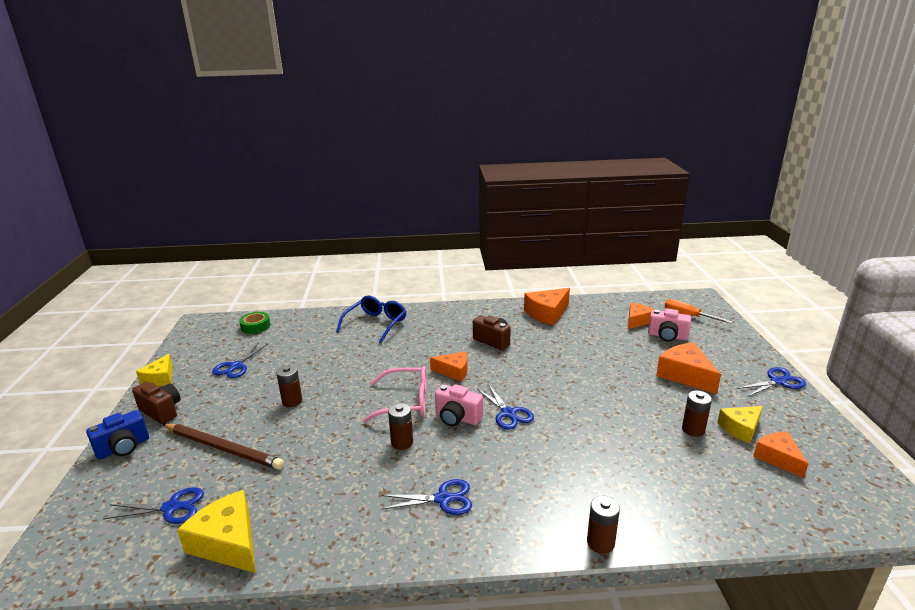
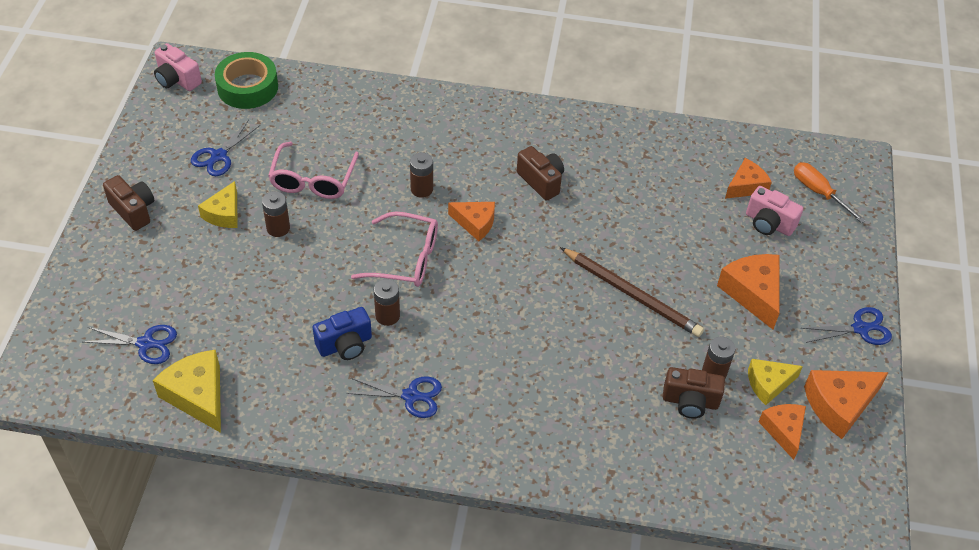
camera: 10 degrees right, 25 degrees up
blue camera [86,410,149,459] -> blue camera moved to [313,307,372,360]
yellow cheese [136,354,173,386] -> yellow cheese moved to [198,181,237,228]
brown pencil [163,423,284,470] -> brown pencil moved to [560,247,704,337]
green tape [239,312,271,334] -> green tape [215,52,278,109], size x1.61
blue glasses [336,296,406,343] -> none
pink camera [435,384,483,426] -> pink camera moved to [154,43,202,91]
blue scissors [477,384,534,430] -> none
orange cheese [524,288,570,325] -> orange cheese moved to [804,370,889,439]
brown battery [587,496,620,554] -> brown battery moved to [410,153,433,198]
none -> pink glasses [268,142,359,199]
none -> brown camera [663,367,725,419]

